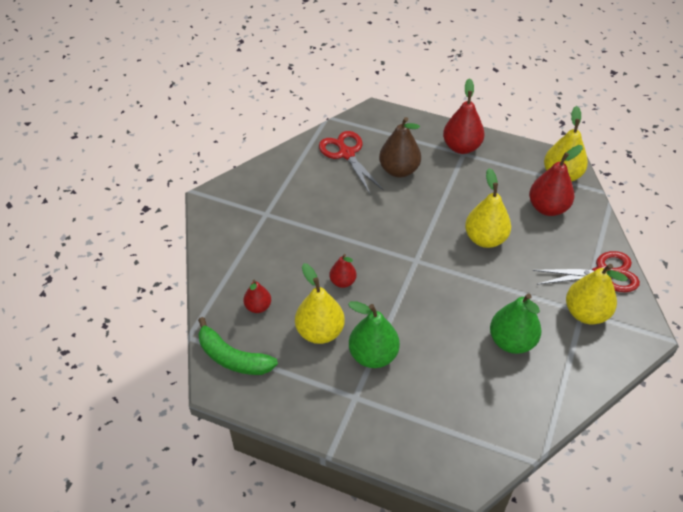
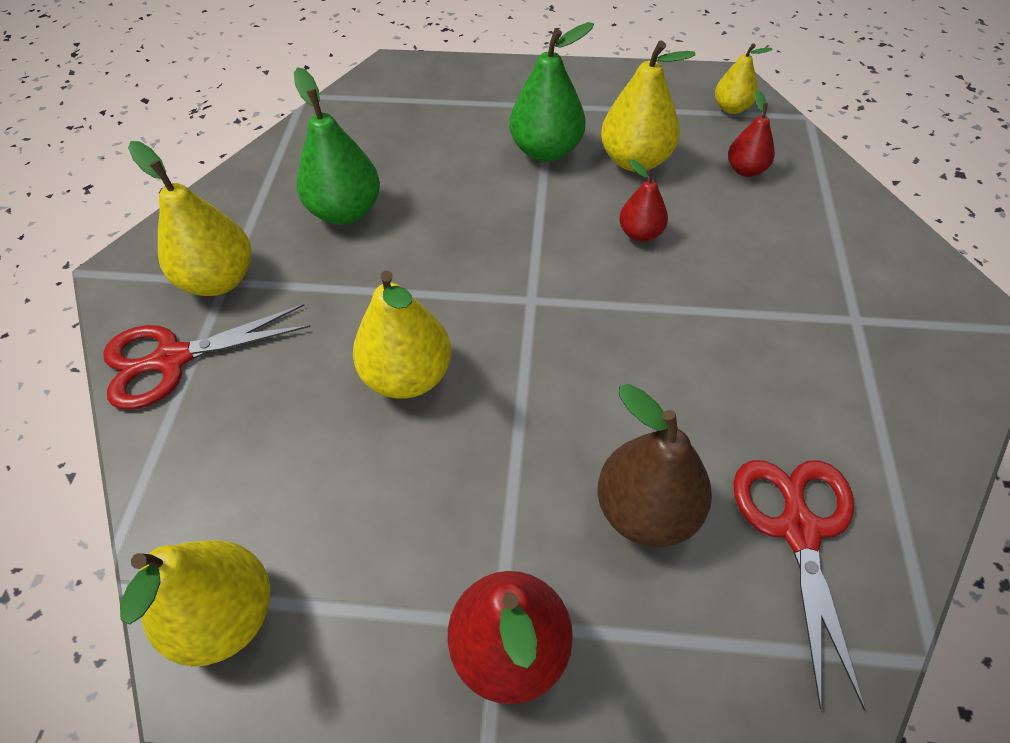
camera: 165 degrees right, 5 degrees up
green banana [198,317,278,375] -> yellow pear [715,43,773,114]
red scissors [319,131,384,194] -> red scissors turned 135 degrees counterclockwise [733,460,865,710]
red pear [529,145,583,216] -> none

